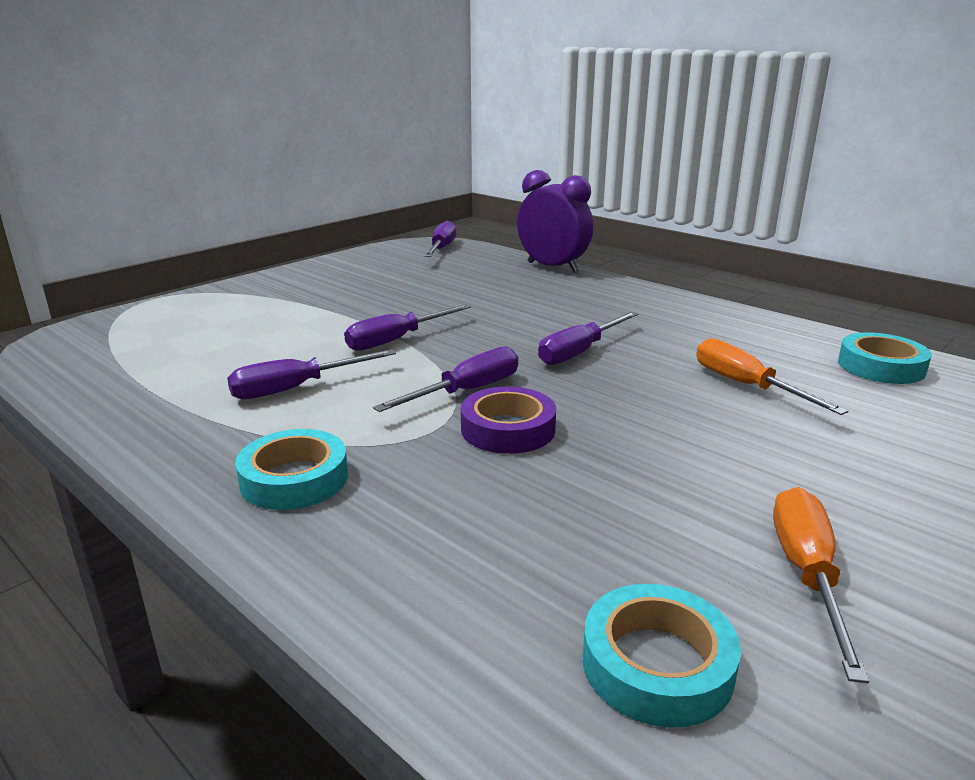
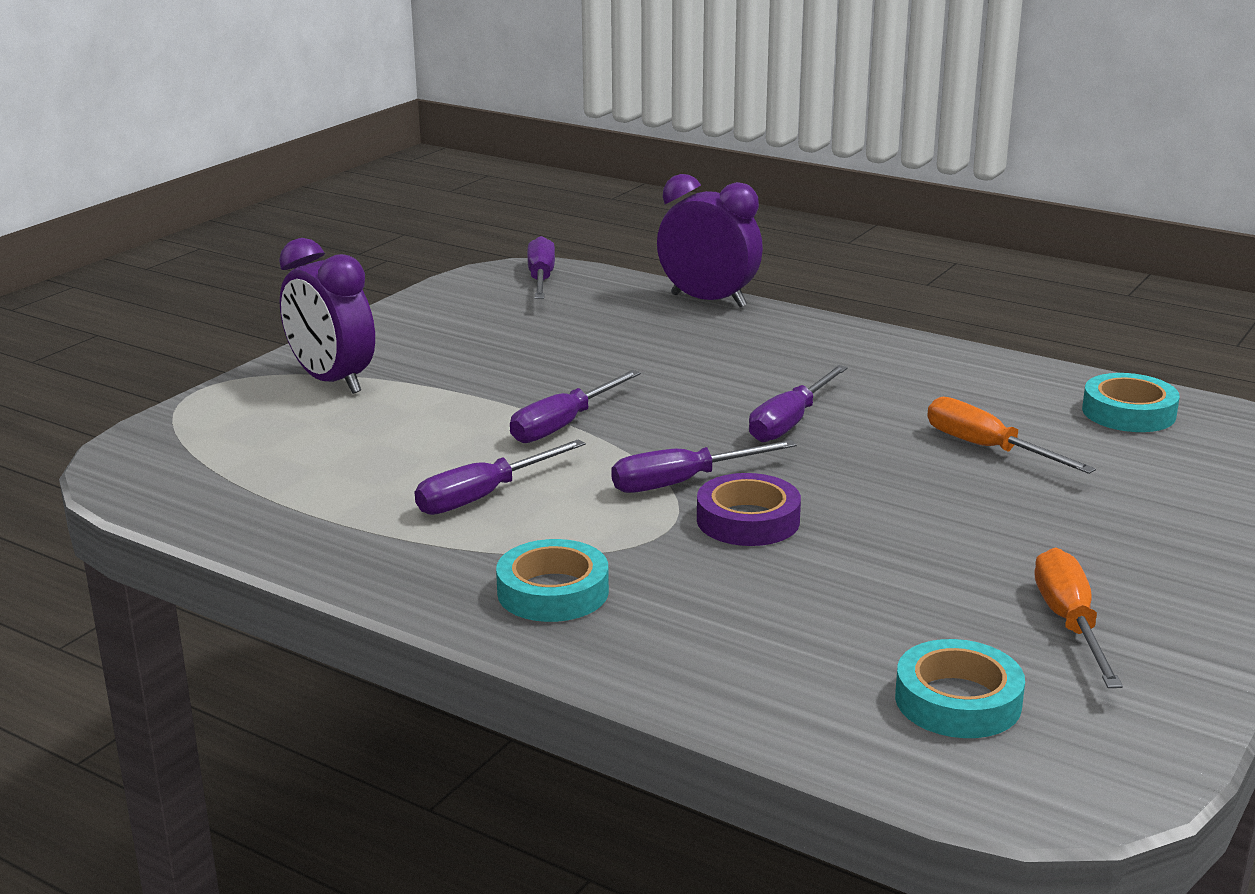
camera: 10 degrees left, 0 degrees up
purple screwdriver [373,347,518,412] -> purple screwdriver turned 150 degrees counterclockwise [611,440,797,493]
none -> purple clock [279,238,375,394]

